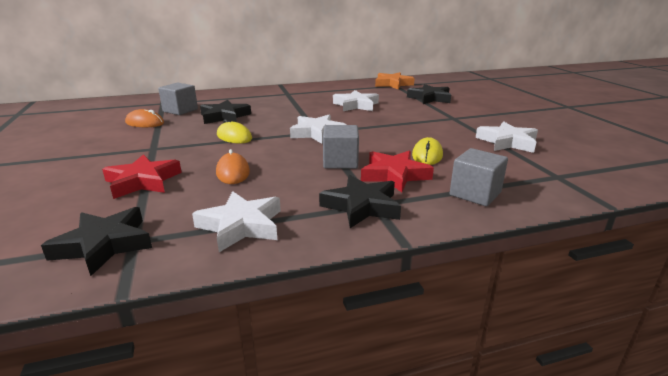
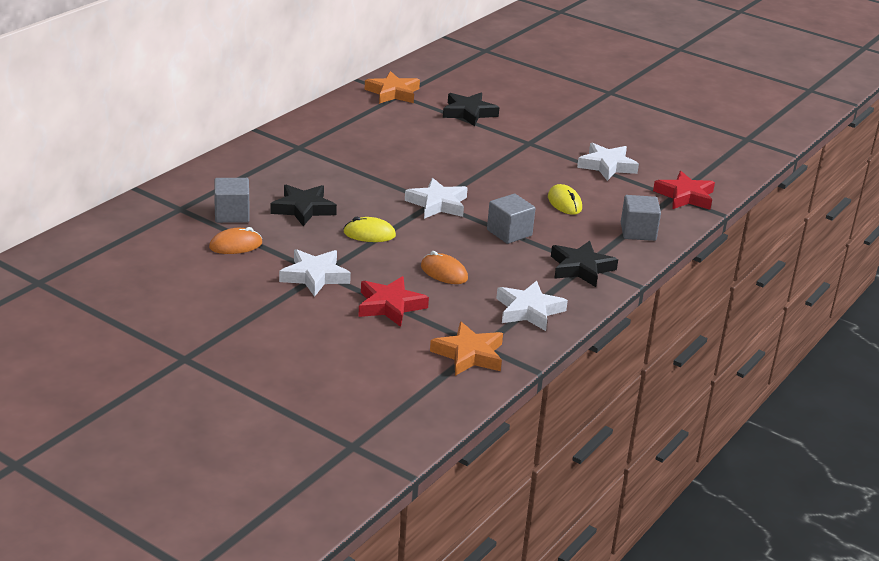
camera: 40 degrees left, 5 degrees up
black star [41,207,152,276] -> orange star [430,321,503,376]
white star [333,90,379,111] -> white star moved to [279,249,351,297]
red star [361,151,434,192] -> red star moved to [653,171,715,210]

